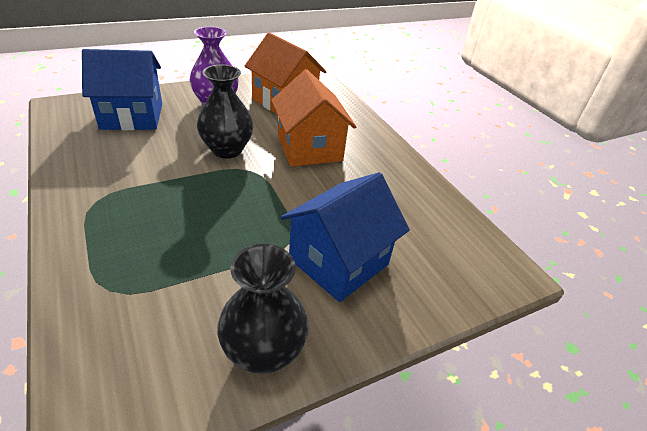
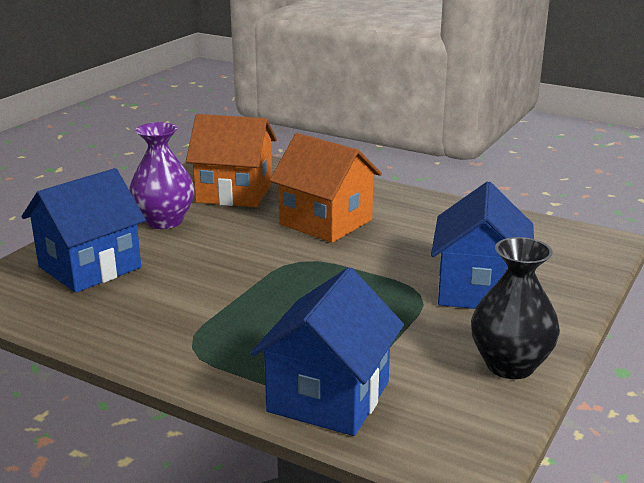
camera: 30 degrees left, 15 degrees down
black vase [197,65,254,159] -> none
none -> blue house [250,267,404,436]

